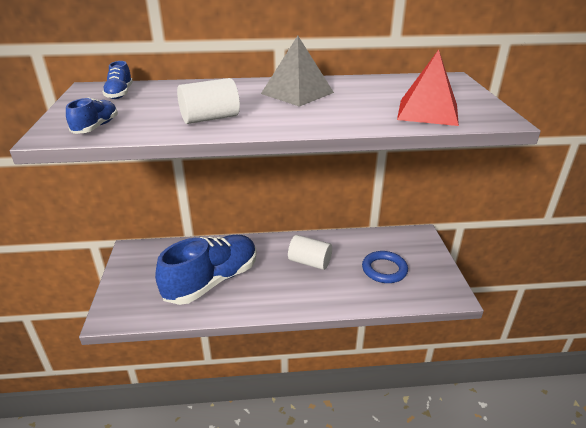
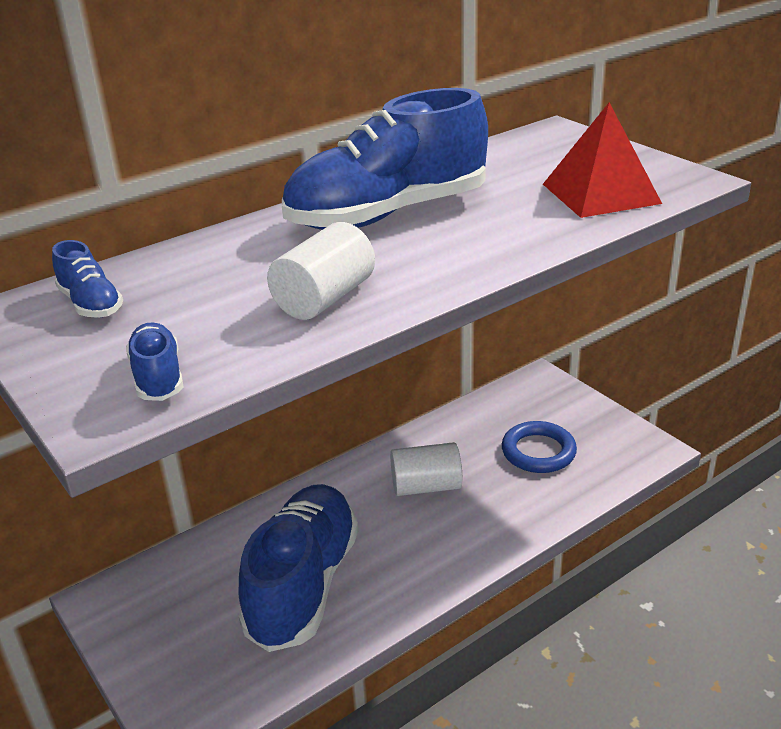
camera: 30 degrees left, 0 degrees up
grey pyramid [261,36,334,107] -> blue shoe [282,88,488,230]

